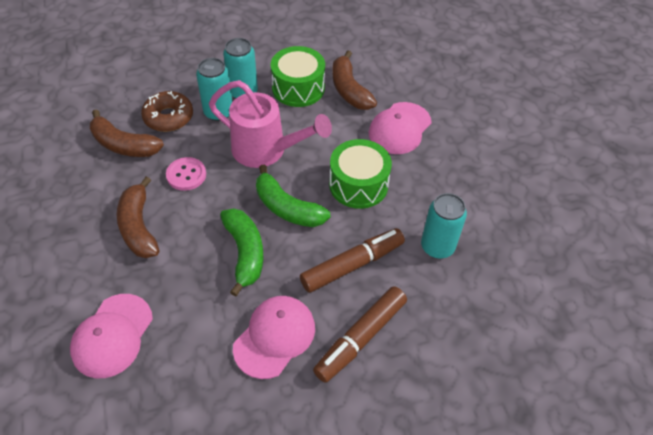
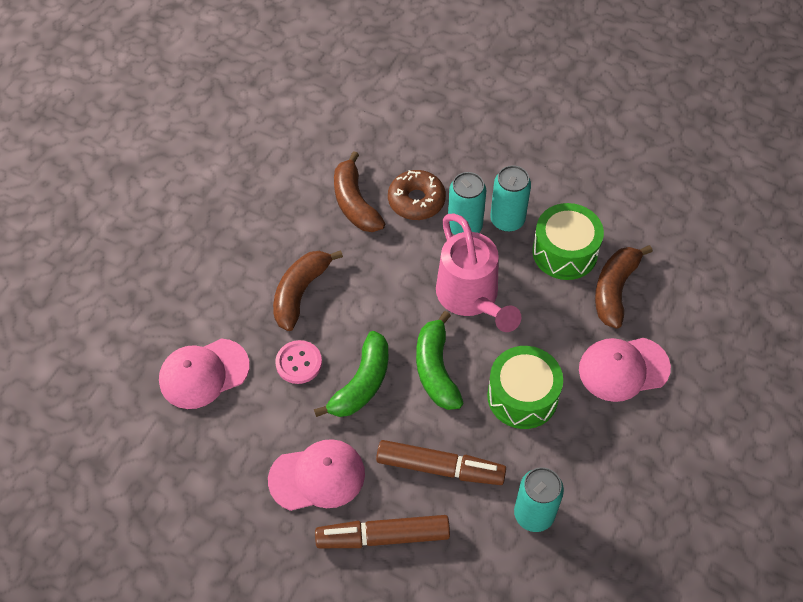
camera: 45 degrees right, 5 degrees up
pink button [166,157,206,191] -> pink button moved to [275,340,322,384]

